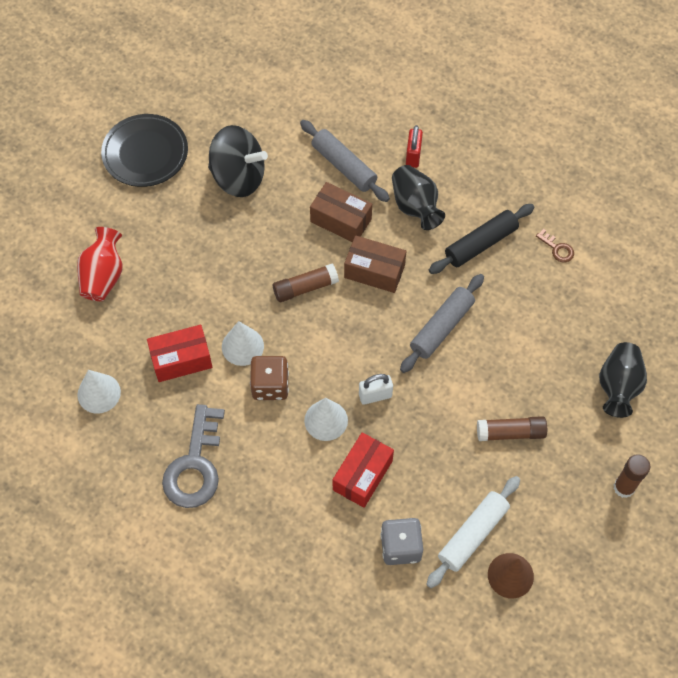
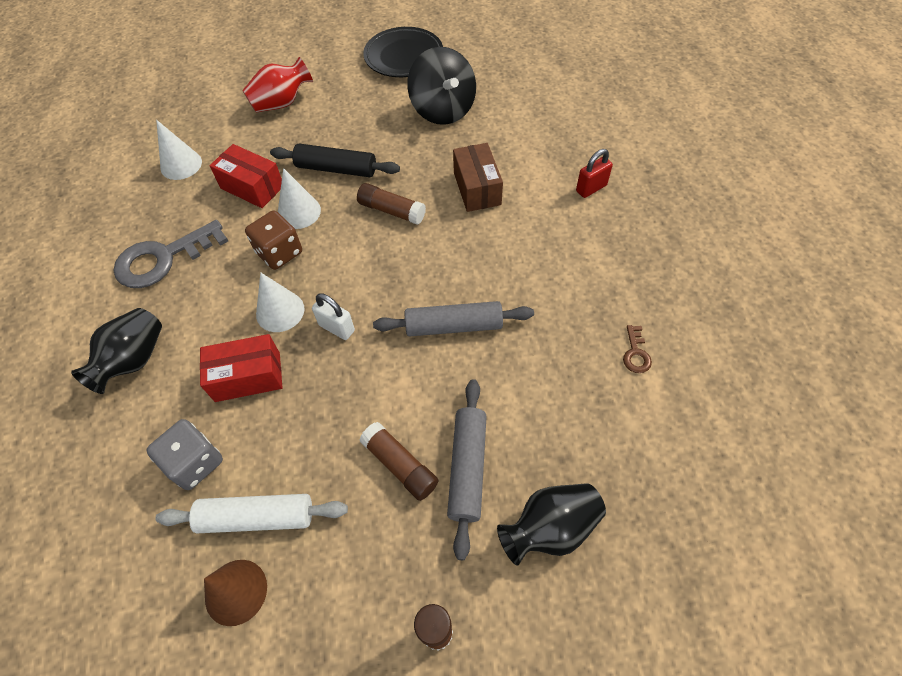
camera: 50 degrees right, 5 degrees down
grey rolling pin [300,120,390,202] -> grey rolling pin moved to [447,379,487,560]
brown box [344,235,406,293] -> none
black vase [392,165,445,230] -> black vase moved to [71,308,162,394]
black rolling pin [429,204,535,274] -> black rolling pin moved to [270,144,400,177]

